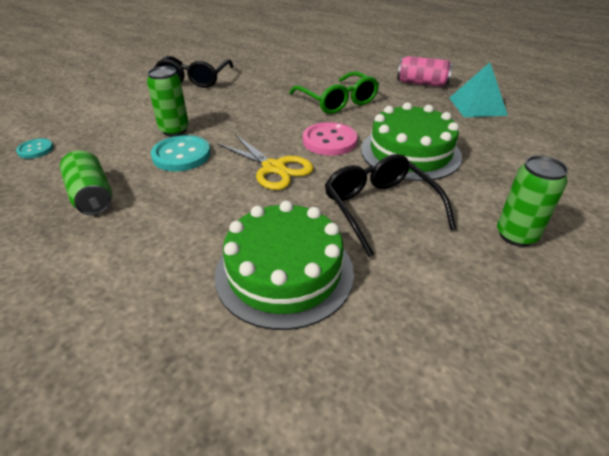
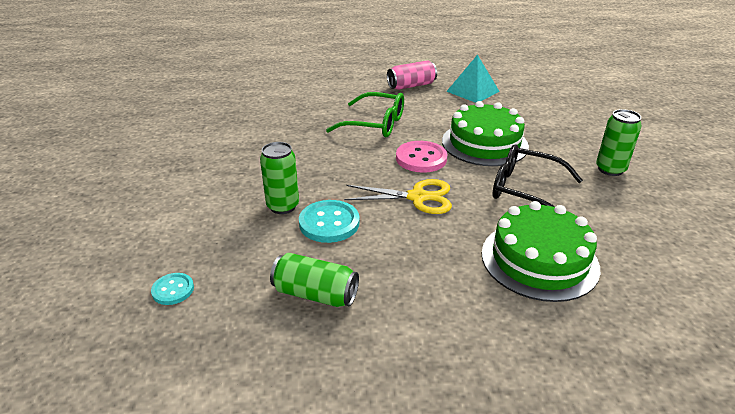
camera: 40 degrees left, 5 degrees down
black glasses [154,56,234,88] -> none

